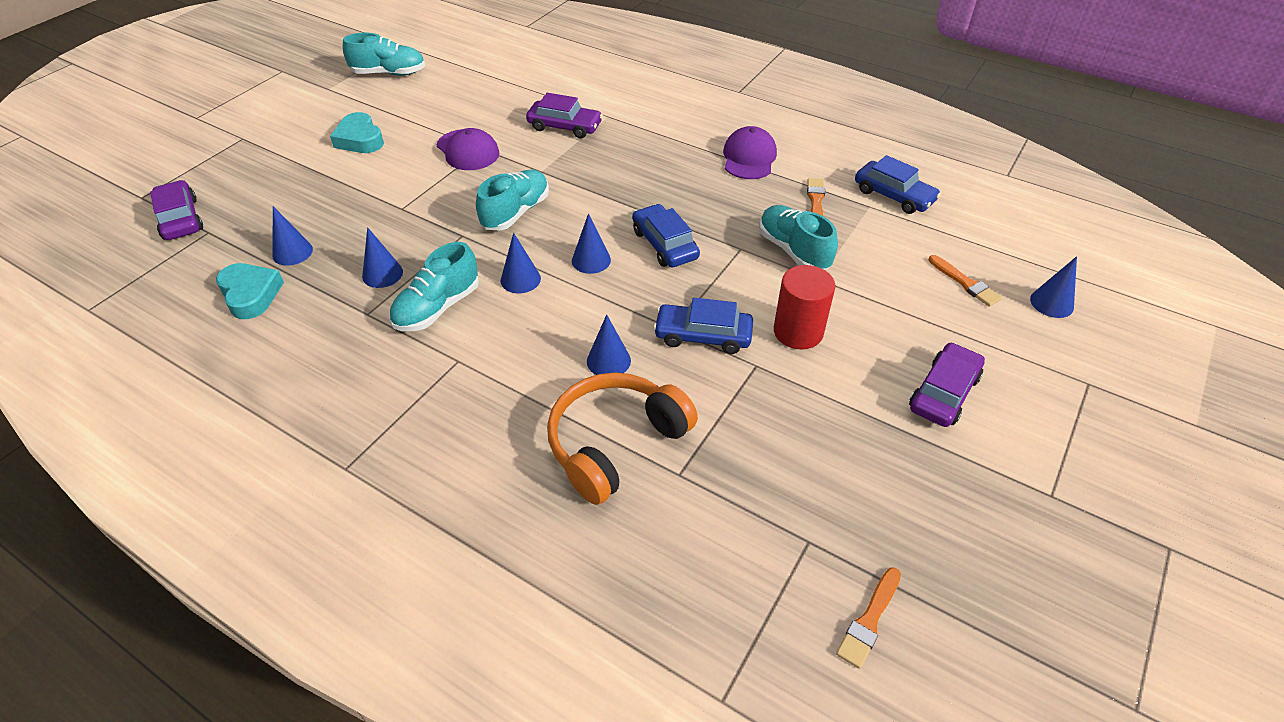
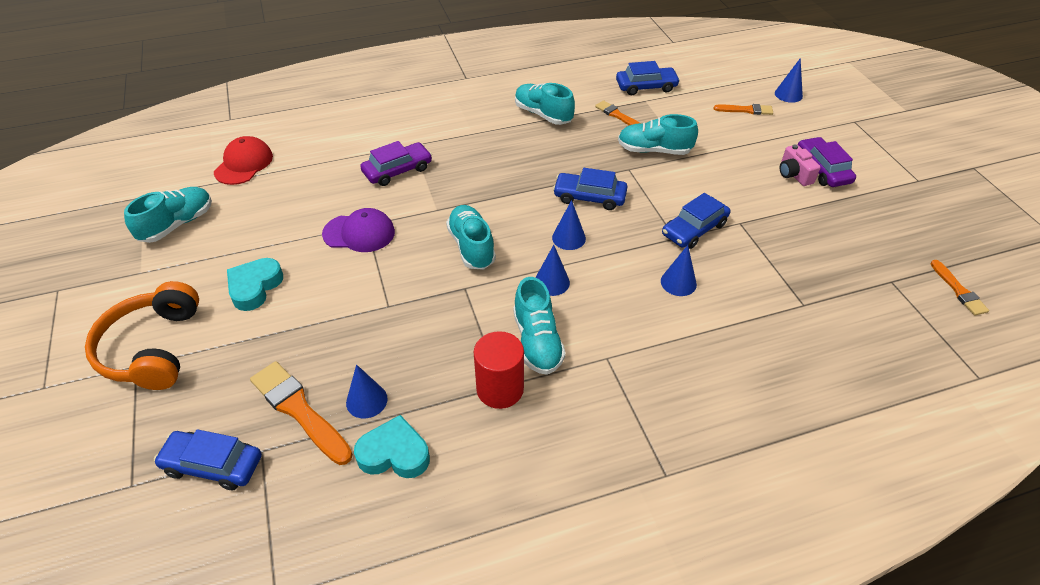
camera: 50 degrees left, 0 degrees up
purple car [150,180,203,240] -> blue car [154,429,262,491]
turquoise heart [330,112,384,153] -> turquoise heart turned 105 degrees clockwise [227,258,283,311]
blue cone [362,227,403,288] -> none
orange headphones [547,373,698,505] -> orange headphones moved to [85,281,199,390]
purple cap [723,126,777,179] -> turquoise shoe [515,83,575,125]
red cylinder [774,265,835,350] -> red cylinder moved to [474,331,524,409]
none -> red cap [214,136,273,185]
none -> orange brush [250,361,353,465]
none -> pink camera [779,144,821,186]

